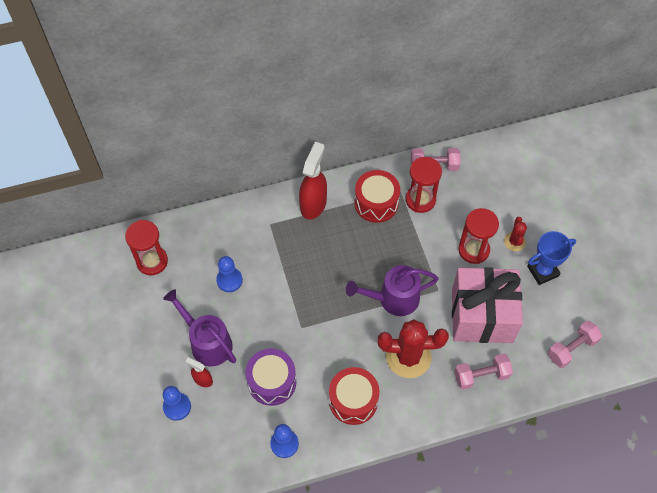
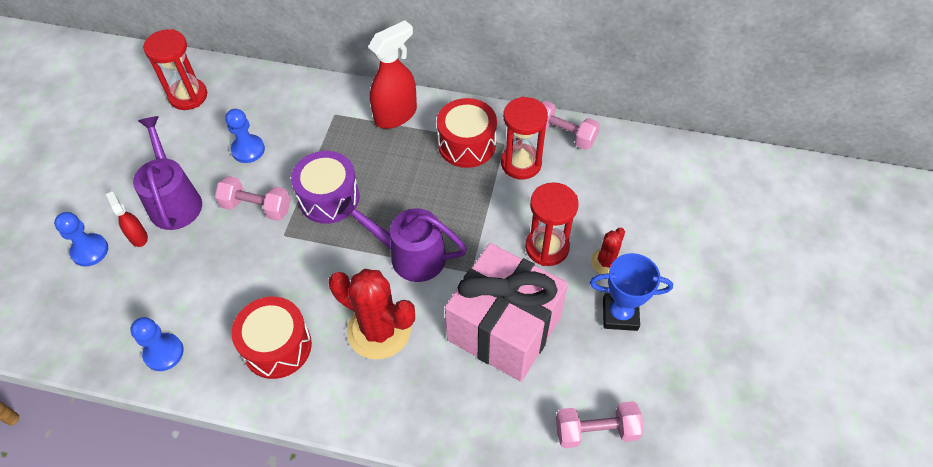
camera: 30 degrees right, 5 degrees down
purple drum [245,348,296,406] -> purple drum moved to [291,151,360,224]
pink dumbbell [454,354,513,390] -> pink dumbbell moved to [215,176,291,221]

